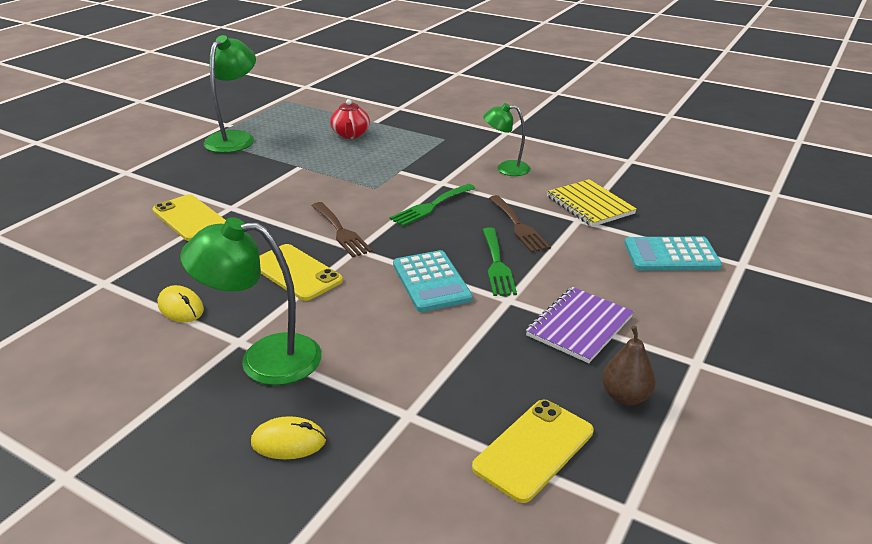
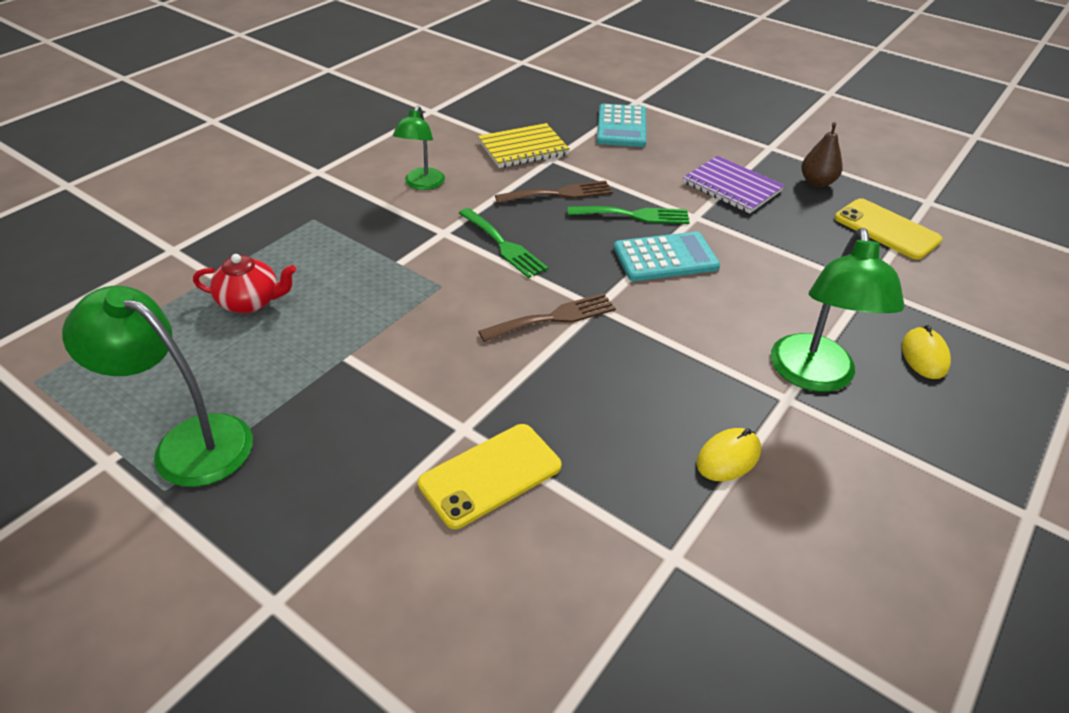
camera: 85 degrees left, 10 degrees up
yellow phone [259,244,343,301] -> none

